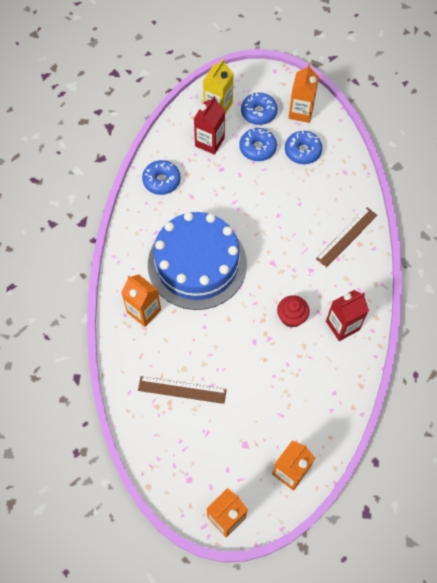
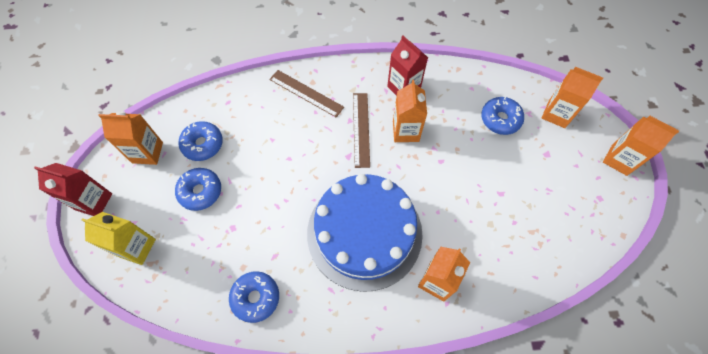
camera: 100 degrees left, 0 degrees up
brown ruler [138,376,227,404] -> brown ruler moved to [353,93,370,168]
red carton [194,96,225,155] -> red carton moved to [34,163,112,216]
blue donut [241,93,278,125] -> blue donut moved to [481,97,524,135]
red cupcake [277,295,310,328] -> orange carton [393,80,427,142]

